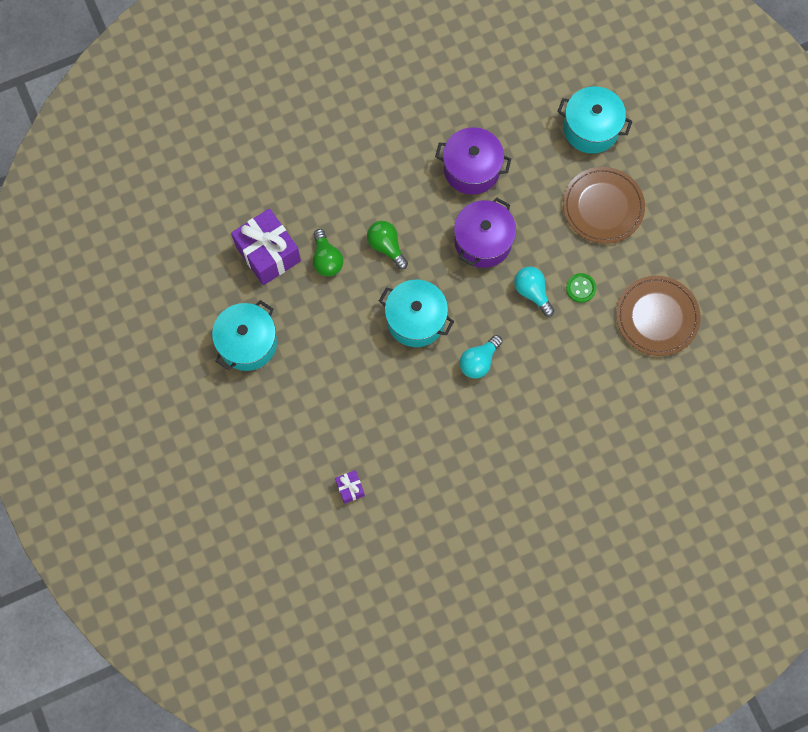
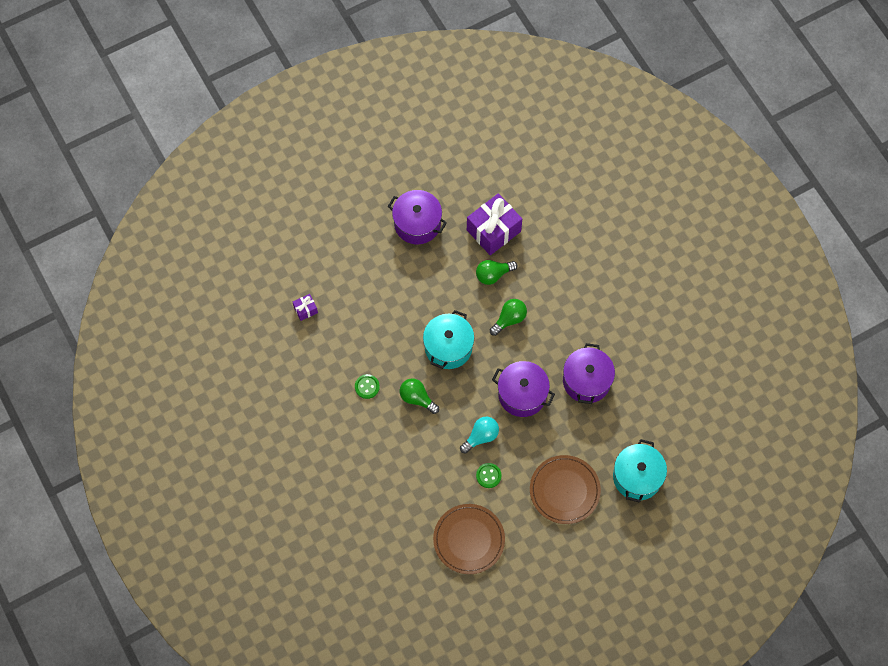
camera: 85 degrees right, 5 degrees down
turquoise pot [212,300,277,371] -> purple pot [388,190,447,244]
turquoise light bulb [460,335,502,379] -> green light bulb [400,378,439,414]
none -> green button [355,374,380,399]

